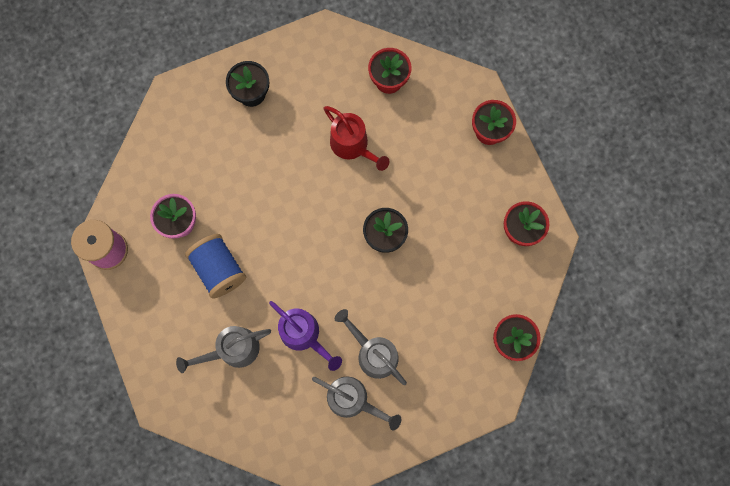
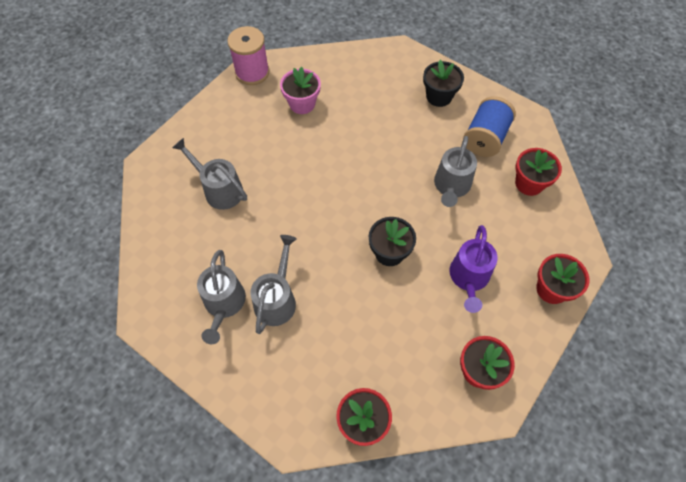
camera: 60 degrees right, 15 degrees down
blue spool [185,234,246,299] -> blue spool moved to [463,96,516,157]
purple watering can [269,301,342,371] -> purple watering can moved to [450,225,498,313]
red watering can [323,106,389,171] -> grey watering can [434,136,477,207]

